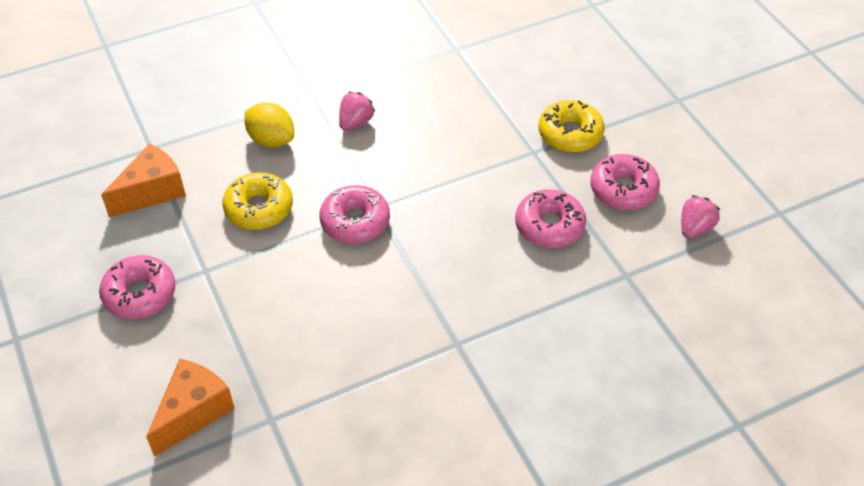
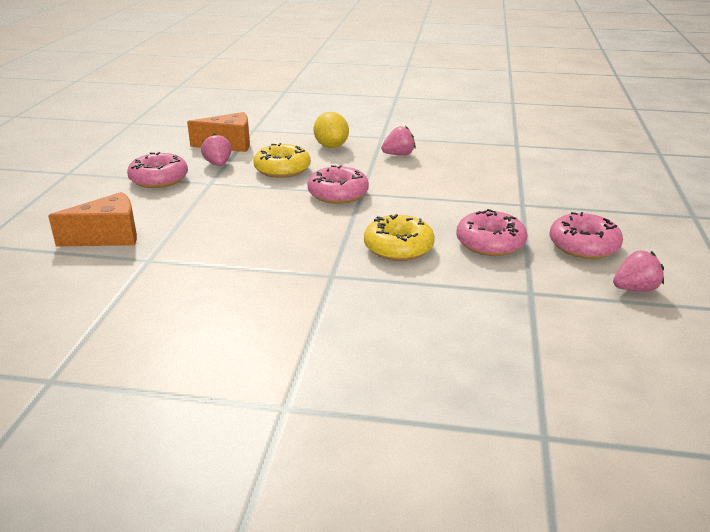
camera: 35 degrees right, 20 degrees down
yellow donut [539,100,605,152] -> yellow donut moved to [364,214,435,261]
none -> pink strawberry [201,133,232,166]

